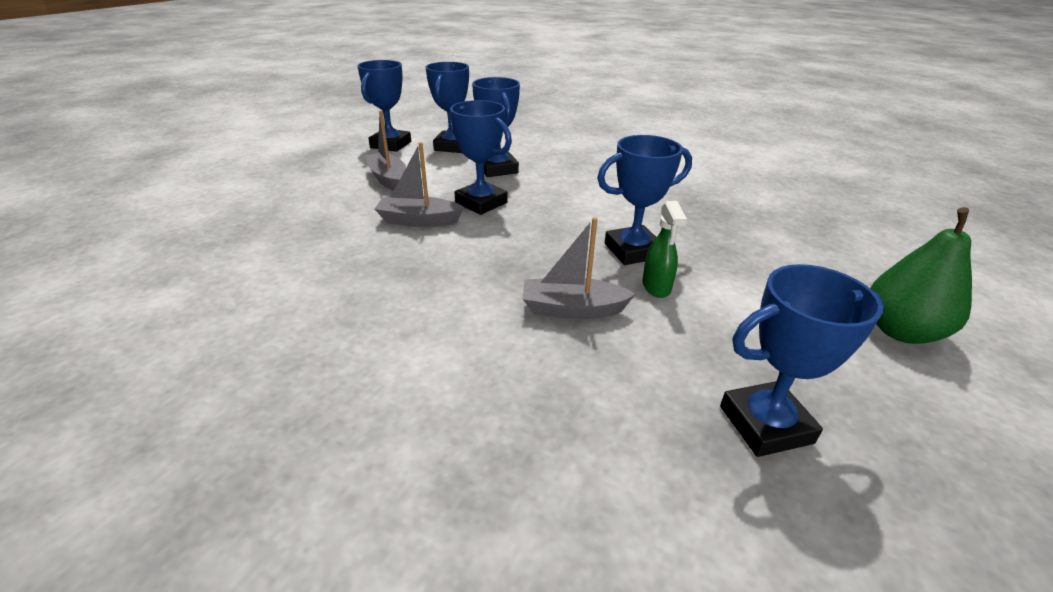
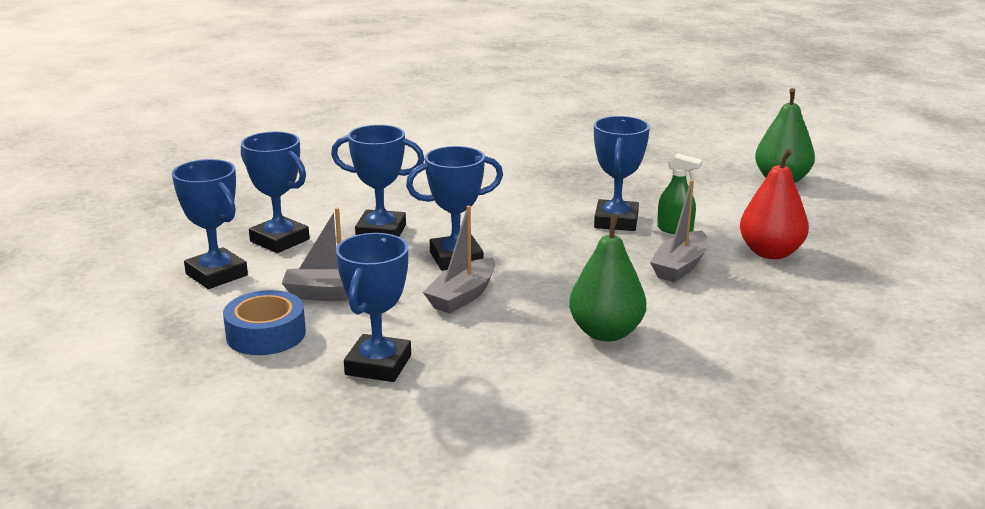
camera: 60 degrees left, 10 degrees down
blue trophy [720,264,884,457] -> blue trophy moved to [336,233,411,382]
none -> blue tape [223,290,306,355]
none -> green pear [569,215,646,341]
none -> red pear [740,149,809,259]

